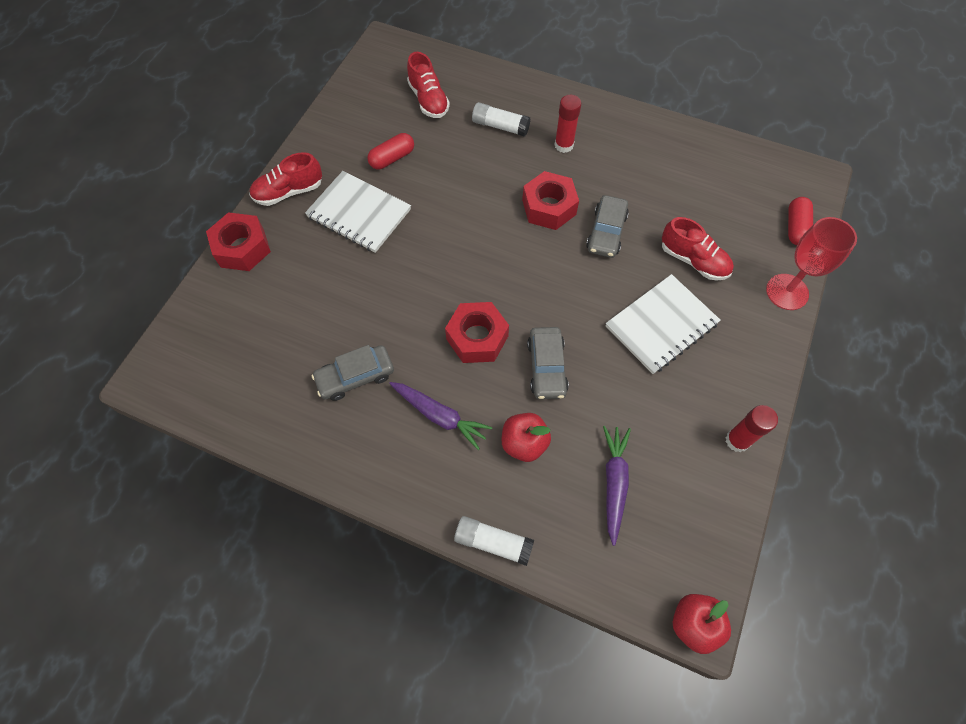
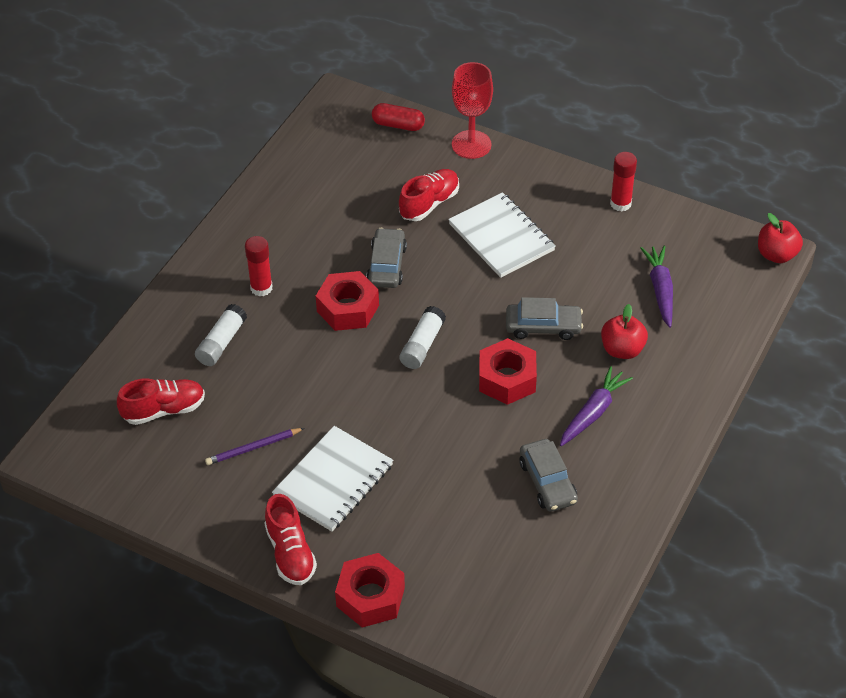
camera: 85 degrees left, 15 degrees down
red capsule [367,133,414,169] -> purple pencil [205,428,304,465]
white glue stick [454,516,534,566] -> white glue stick moved to [399,306,446,369]
grey car [586,195,629,258] -> grey car turned 105 degrees counterclockwise [366,228,407,288]
purple carrot [603,426,631,546] -> purple carrot turned 75 degrees clockwise [640,246,673,328]

